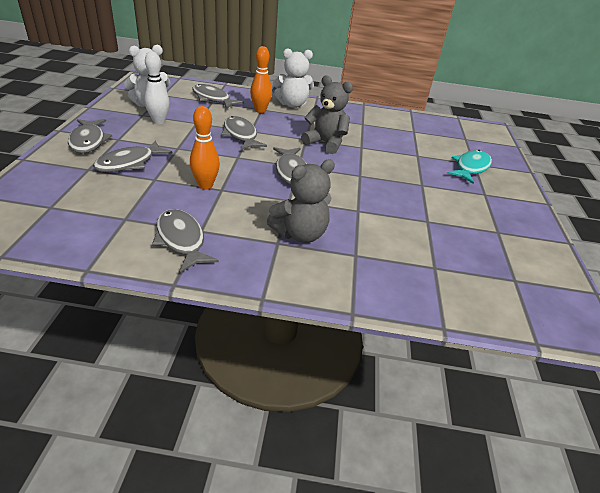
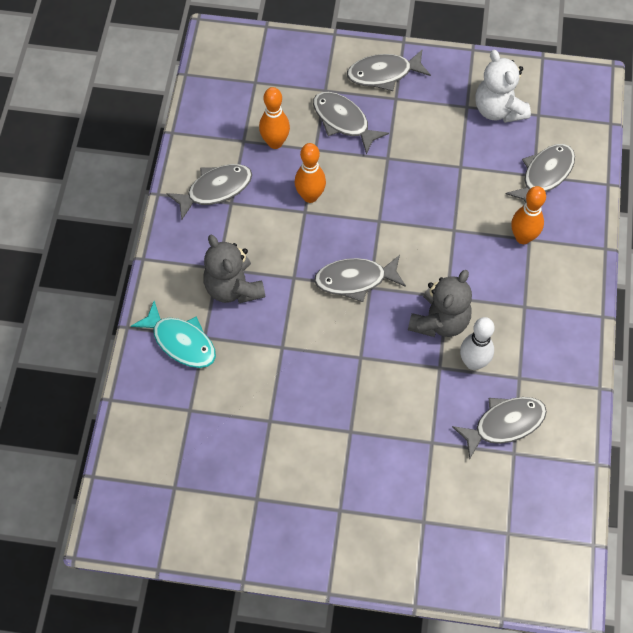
camera: 95 degrees right, 25 degrees up
white bowling pin [144,51,169,124] -> white bowling pin moved to [460,317,494,370]
grey fish [221,116,267,150] -> grey fish moved to [452,397,547,460]
white teddy bear [273,48,314,108] -> none
turquoise fish [447,150,492,184] -> turquoise fish moved to [131,301,216,368]
none -> orange bowling pin [259,87,290,149]

